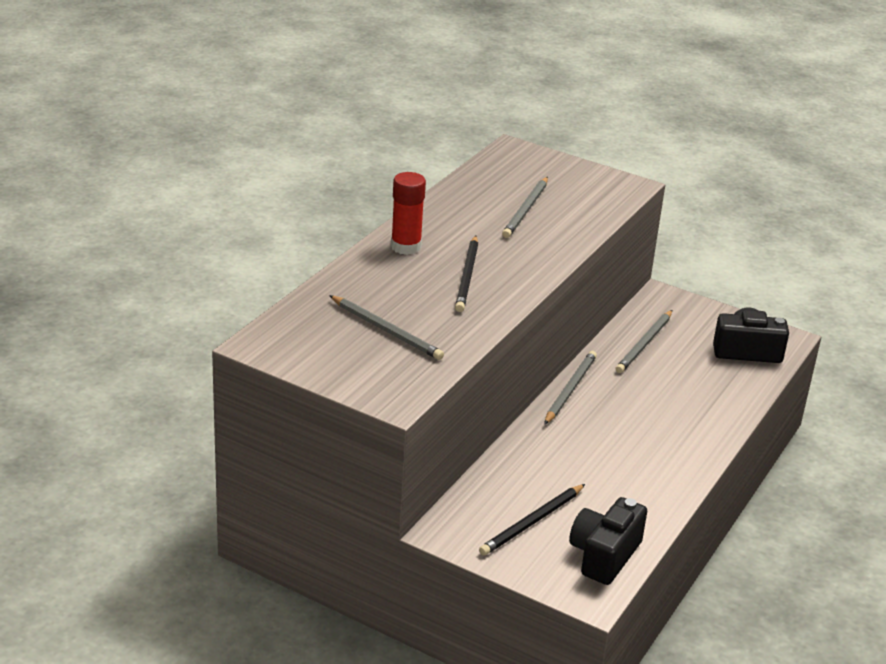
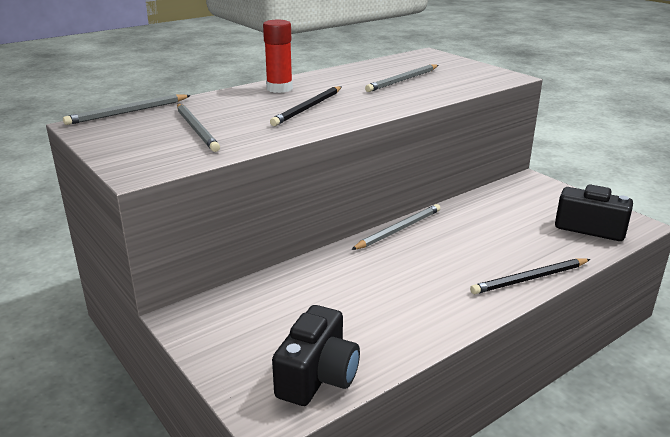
camera: 25 degrees right, 5 degrees down
black pencil [479,484,585,556] -> black pencil moved to [470,259,590,294]
black camera [569,497,647,585] -> black camera turned 150 degrees clockwise [272,305,360,406]
grey pencil [616,310,672,373] -> grey pencil moved to [63,94,191,125]

